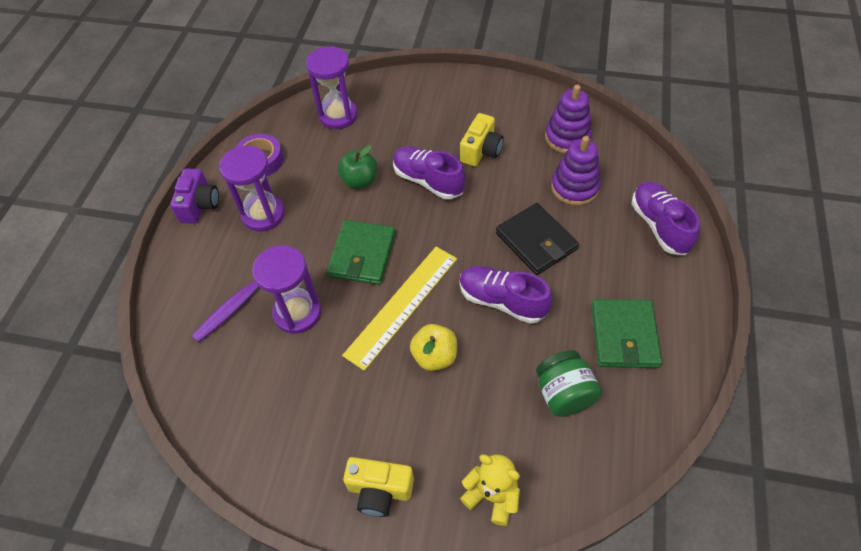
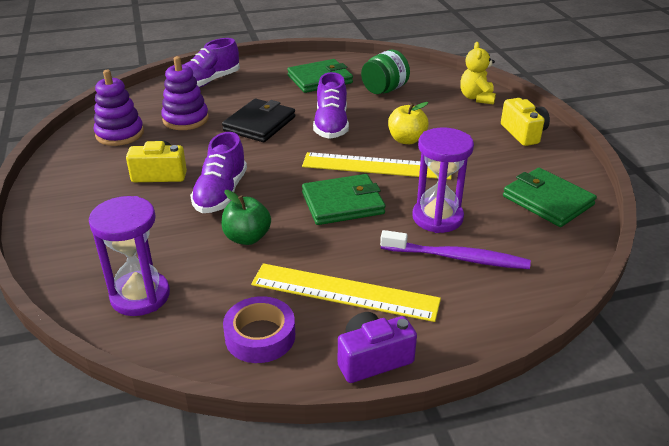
camera: 120 degrees left, 20 degrees down
purple hourglass [219,146,285,231] -> yellow ruler [251,263,441,322]
none -> green wallet [503,168,597,227]

